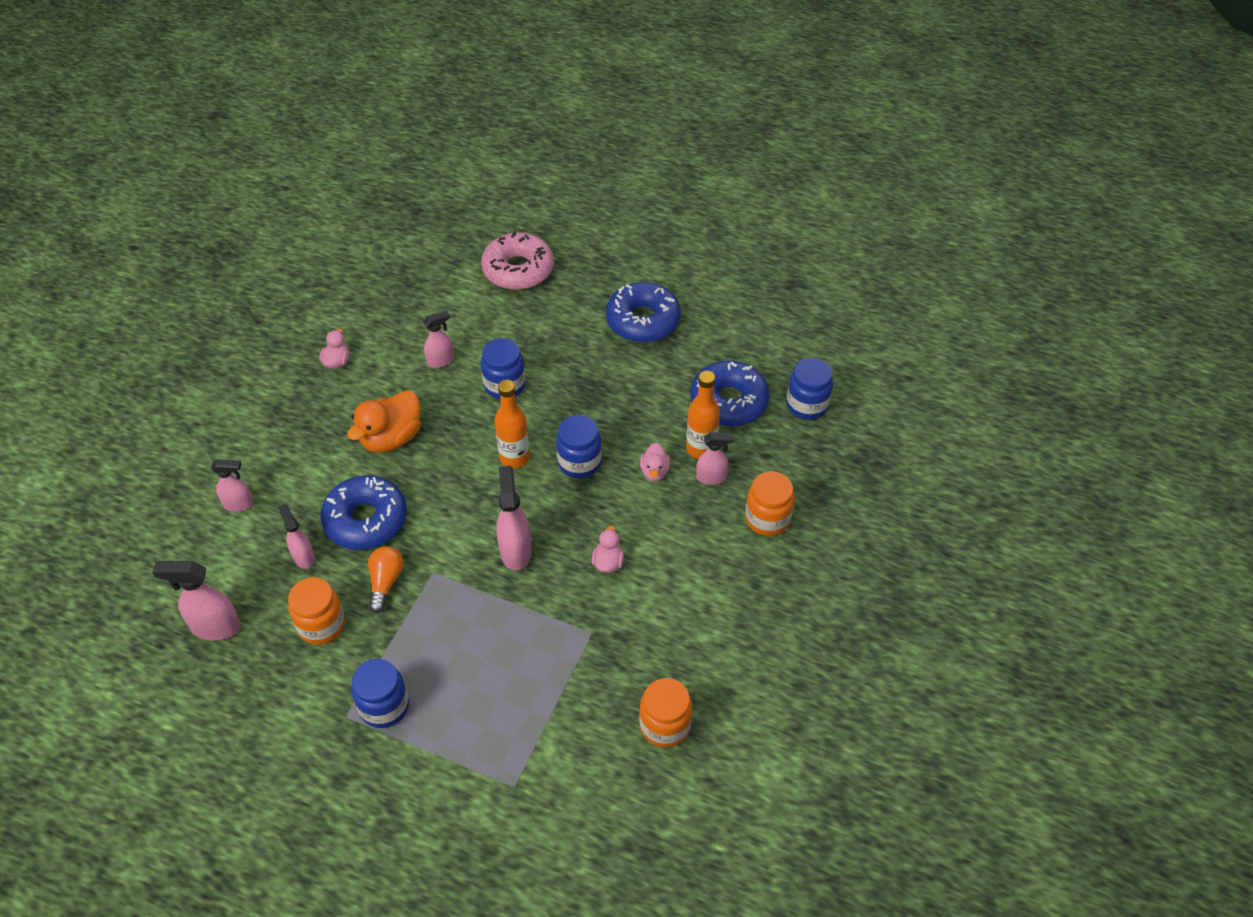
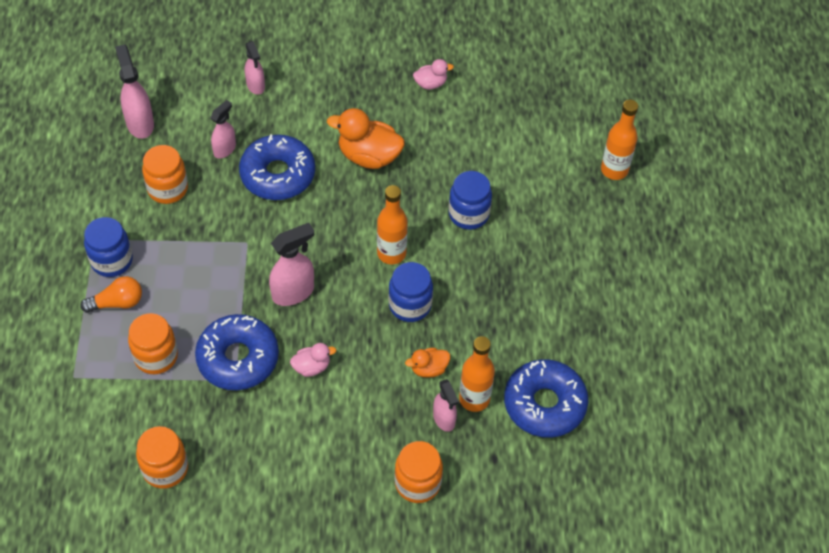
camera: 65 degrees right, 5 degrees up
orange light bulb [368,546,404,613] -> orange light bulb moved to [80,276,142,313]
pink spray bottle [423,311,454,368] -> none
pink donut [481,231,554,290] -> orange bottle [601,100,638,180]
blue donut [606,282,681,343] -> blue donut moved to [195,314,279,390]
pink duck [640,443,670,481] -> orange duck [405,348,450,378]
blue jar [786,358,833,420] -> none
none -> orange jar [128,313,178,374]

